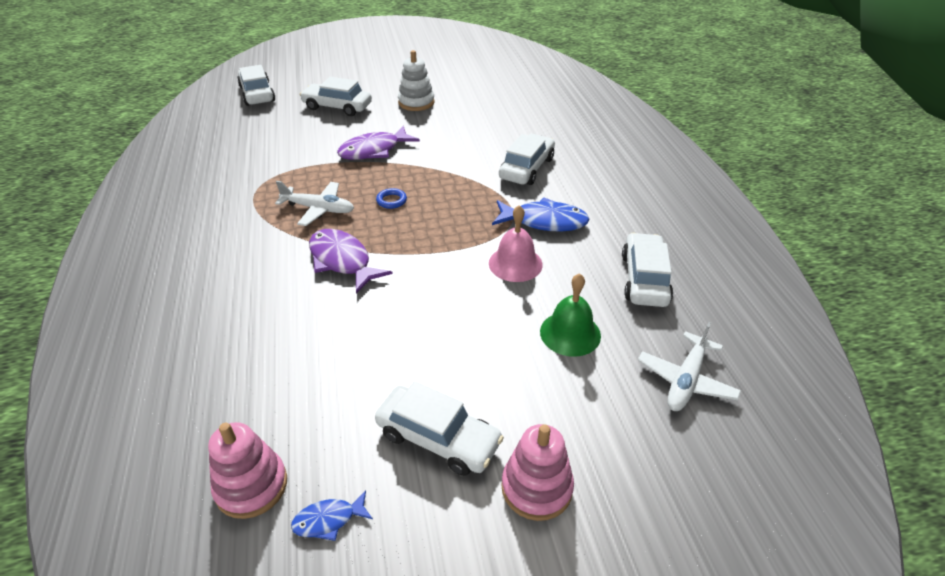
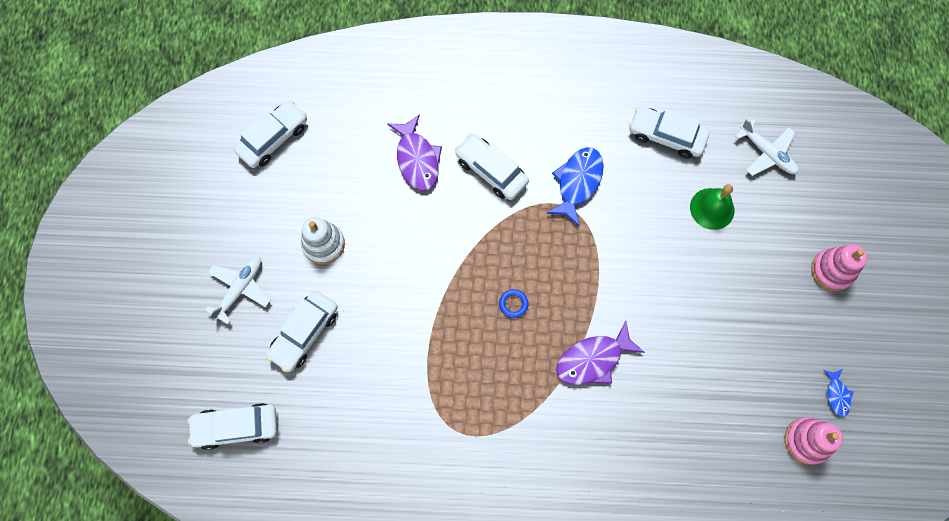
camera: 75 degrees left, 30 degrees up
white plane [275,181,354,226] -> white plane moved to [205,256,271,324]
purple fish [337,126,420,160] -> purple fish moved to [387,114,442,191]
white car [375,381,504,476] -> white car moved to [234,100,307,168]
pink bell [489,205,543,282] -> none

